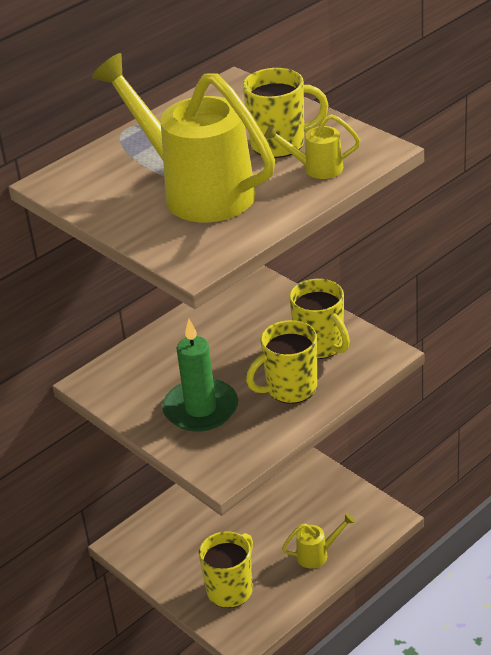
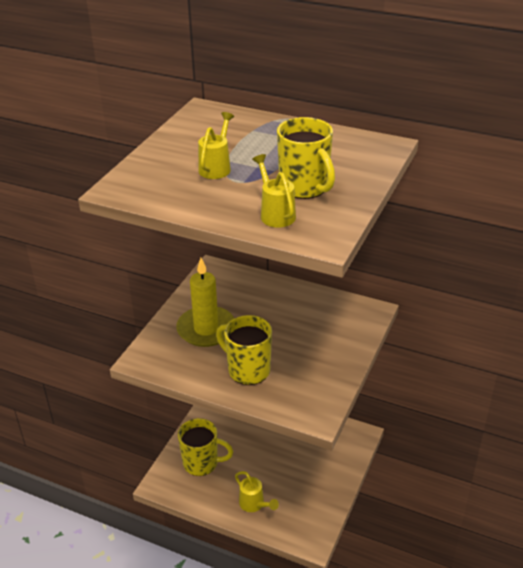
camera: 65 degrees right, 0 degrees up
yellow watering can [92,53,275,222] -> yellow watering can [198,112,234,179], size x0.43
green candle [162,319,238,431] -> yellow candle [176,258,234,347]
yellow mug [289,279,350,359] -> none

